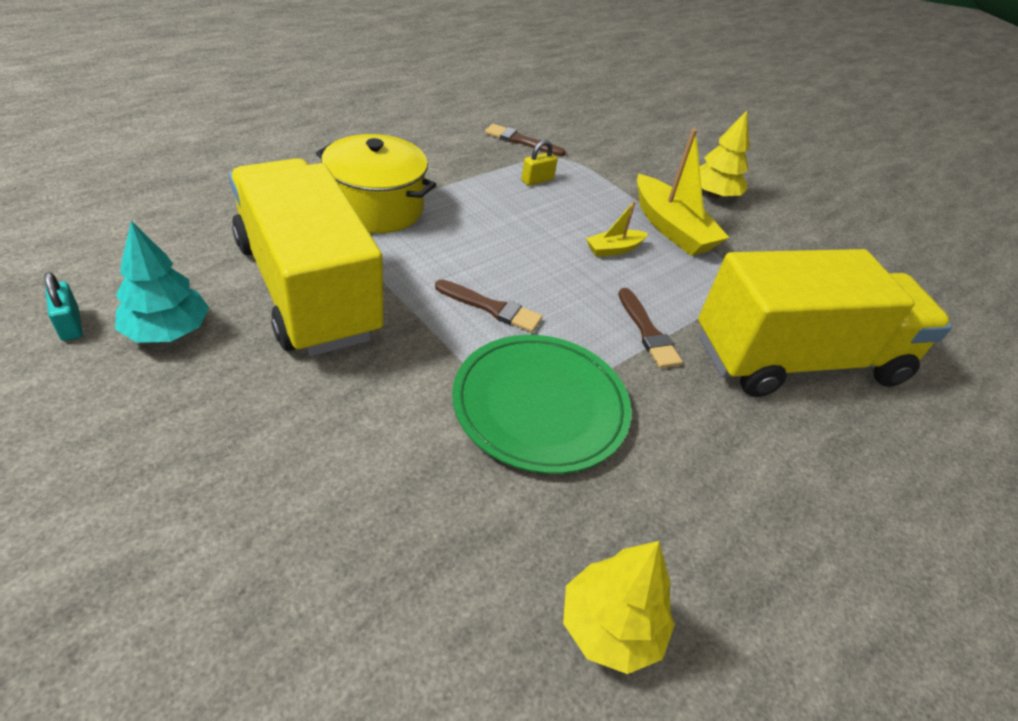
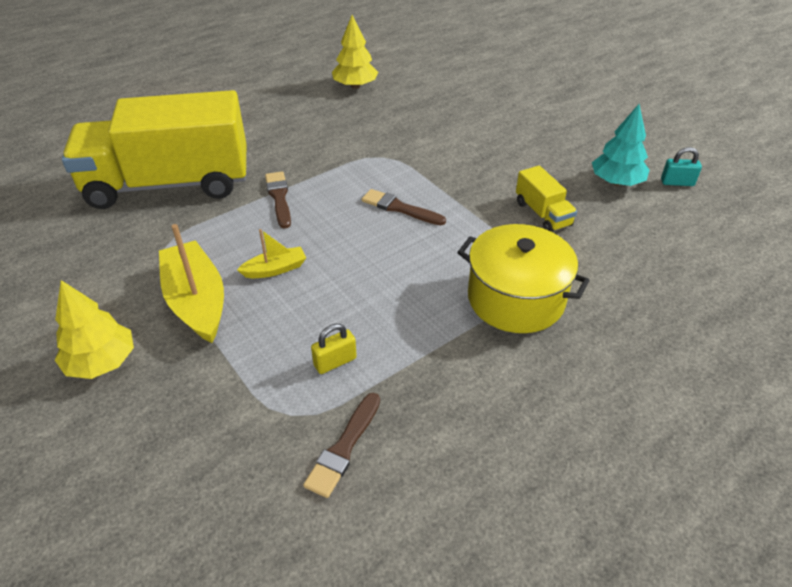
camera: 170 degrees left, 0 degrees up
turquoise padlock [44,272,83,341] -> turquoise padlock turned 60 degrees counterclockwise [661,147,702,186]
yellow truck [229,158,384,356] -> yellow truck [516,166,577,232], size x0.40
green plate [452,335,632,474] -> none
brown brush [485,124,566,156] -> brown brush turned 90 degrees clockwise [303,393,380,498]

